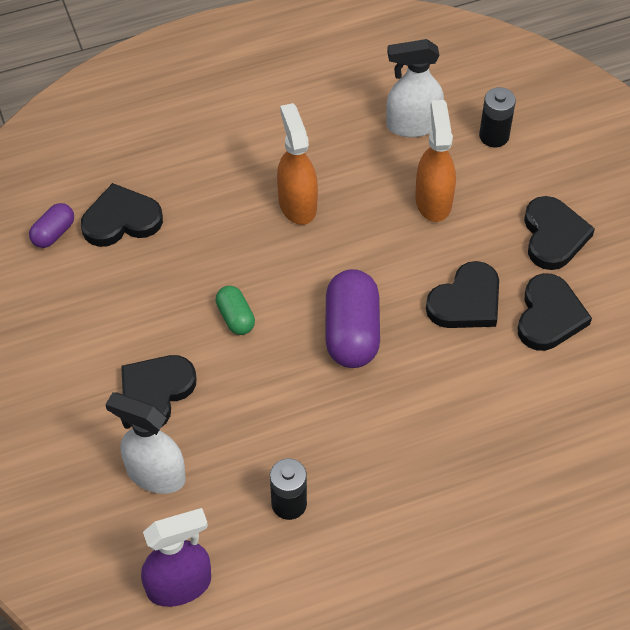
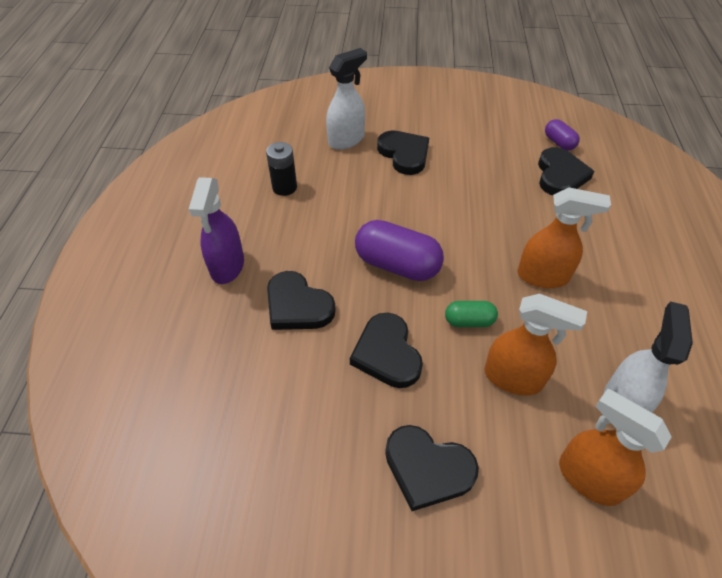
camera: 115 degrees right, 5 degrees down
purple spray bottle [141,508,211,607] -> purple spray bottle moved to [189,177,244,284]
green capsule [216,286,255,335] -> green capsule moved to [445,301,498,327]
black battery [479,87,516,147] -> orange spray bottle [559,389,672,506]
black heart [518,273,592,351] -> black heart moved to [267,271,336,330]

